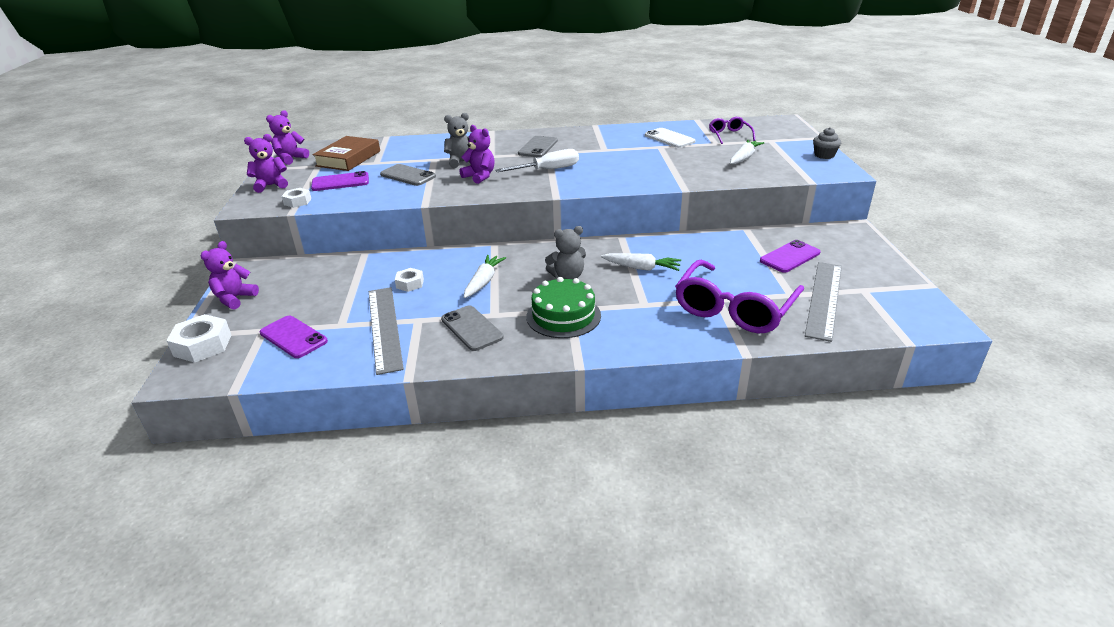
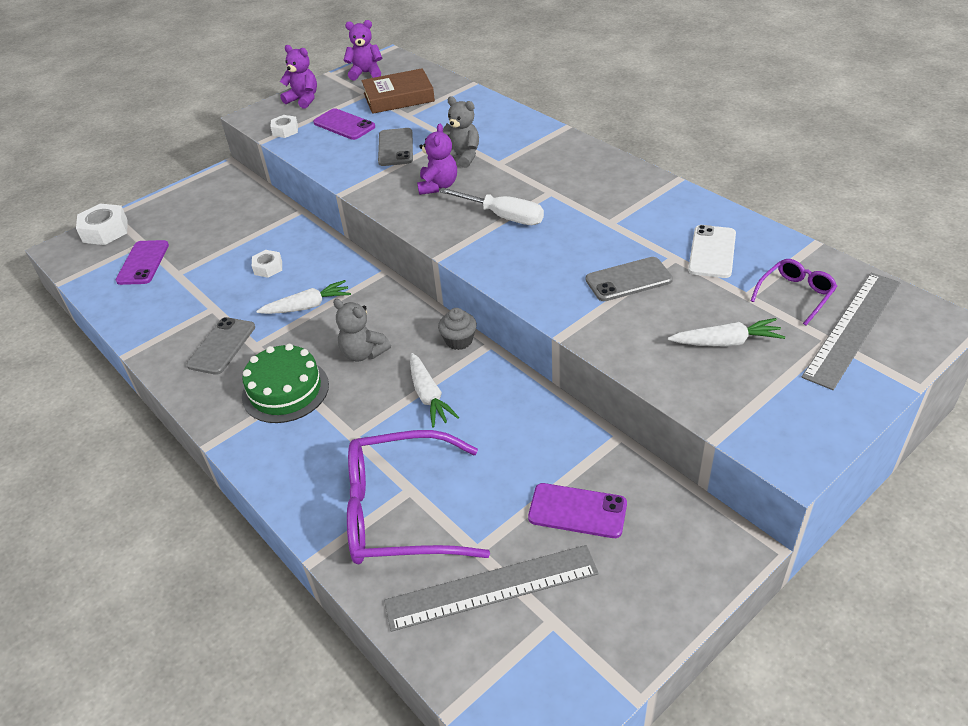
camera: 55 degrees right, 10 degrees up
purple teddy bear [201,241,259,310] -> none
grey ruler [369,287,404,375] -> grey ruler moved to [802,273,900,390]
grey phone [518,136,558,157] -> grey phone moved to [585,257,673,301]
grey cupcake [813,127,841,159] -> grey cupcake moved to [438,308,477,350]

